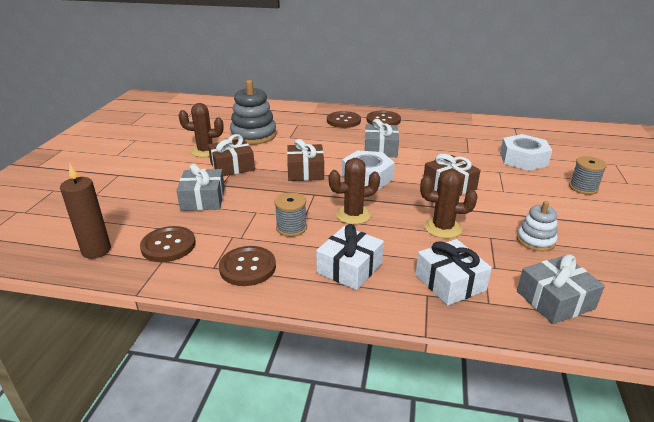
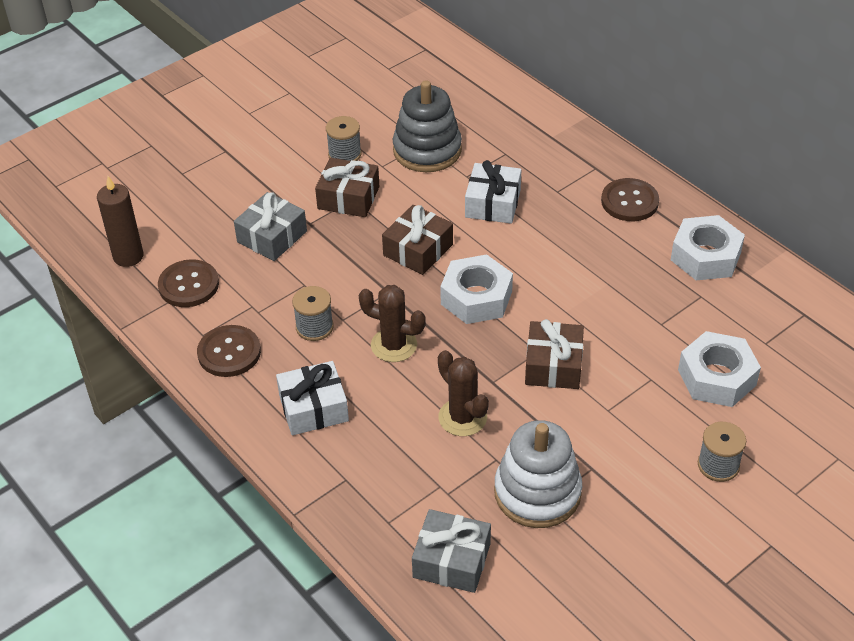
camera: 40 degrees right, 15 degrees up
brown cactus [179,103,224,158] -> grey spool [326,116,362,161]
brown button [327,111,361,128] -> none
grey gift [364,119,399,157] -> none
white gift [416,239,492,306] -> white gift moved to [465,160,521,224]
white stacking toy [517,201,558,252] -> white stacking toy [494,420,582,528], size x1.77
none -> white nut [671,215,745,281]

